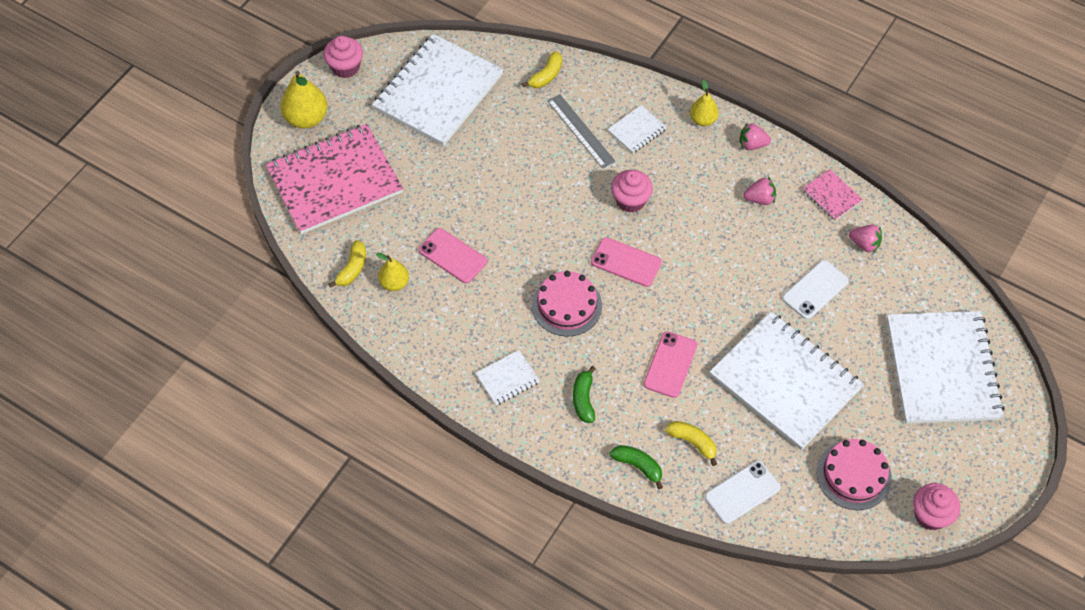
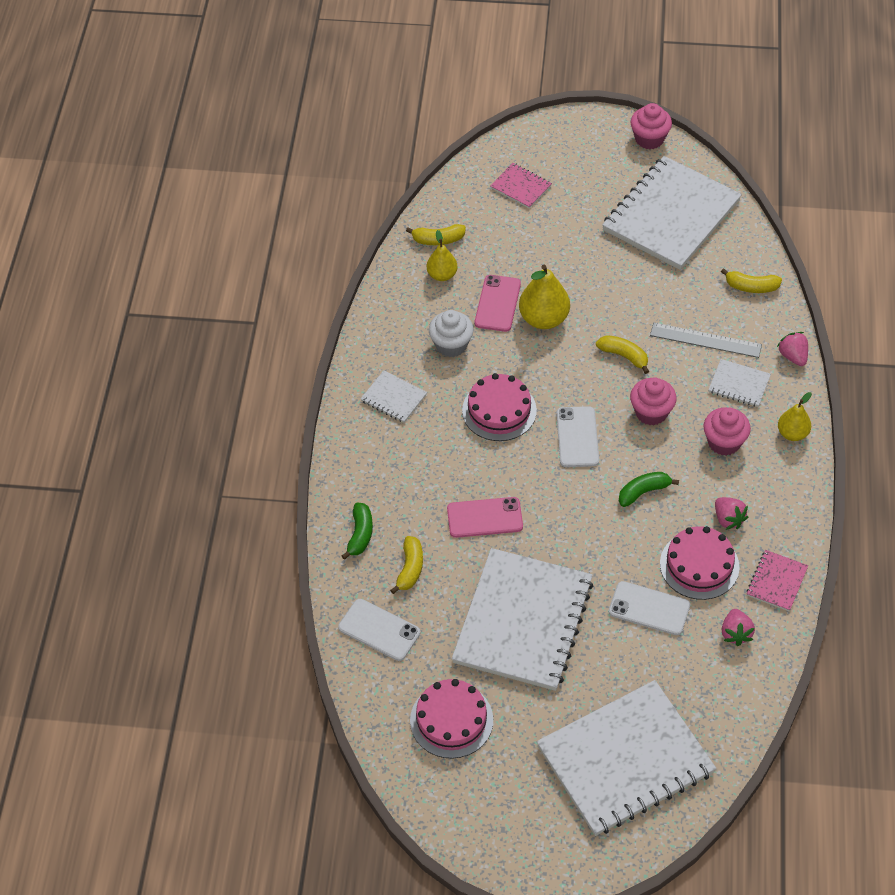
camera: 65 degrees right, 5 degrees down
pink notebook [265,124,403,234] -> pink notebook [490,163,552,209], size x0.43
yellow pear [281,71,327,129] -> yellow pear moved to [519,265,570,329]
white notebook [372,34,504,146] -> white notebook turned 60 degrees counterclockwise [602,156,742,270]
grey ruler [547,94,615,169] -> grey ruler turned 75 degrees clockwise [650,323,762,358]
green banana [573,366,596,423] -> green banana moved to [619,472,679,507]
pink phone [591,237,662,287] -> white phone [556,406,599,467]
pink strawberry [740,122,771,150] -> pink strawberry moved to [777,332,808,366]
pink cupcake [913,483,960,530] -> pink cupcake moved to [703,407,751,456]
none -> white cupcake [429,310,474,357]
none -> yellow banana [596,335,649,374]
none -> pink cake [660,526,739,600]

